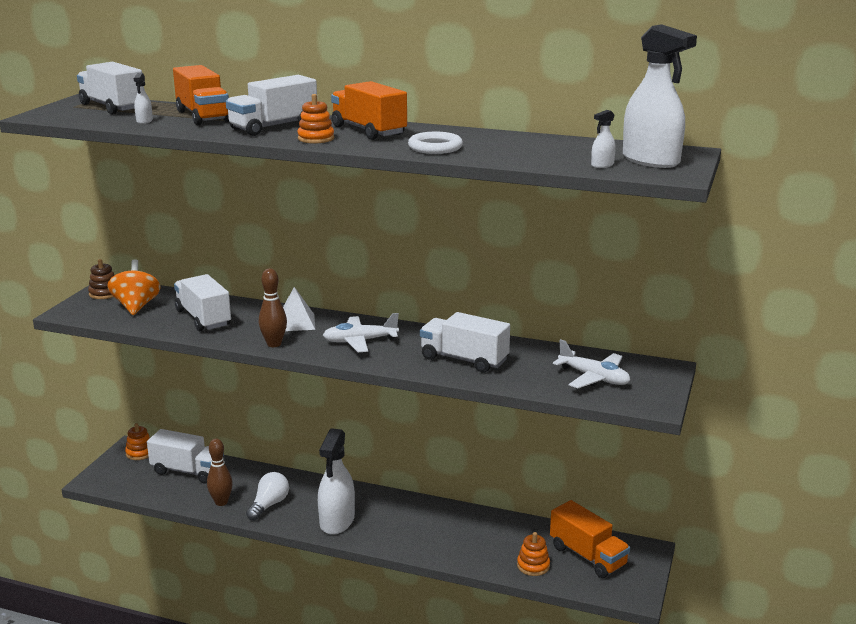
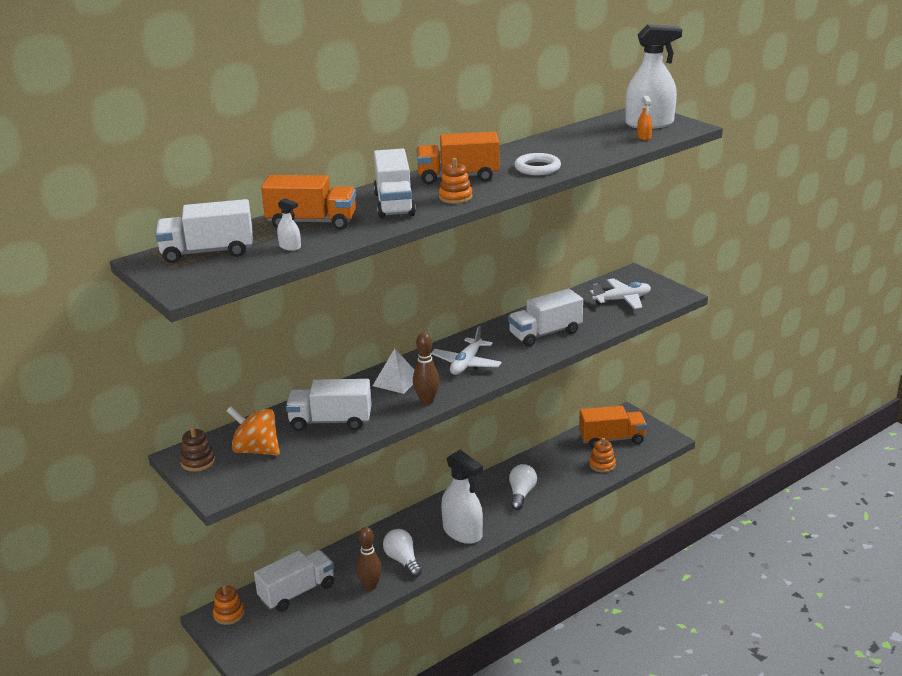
camera: 55 degrees left, 5 degrees up
white spray bottle [591,110,616,168] -> orange spray bottle [637,96,652,140]
none -> white light bulb [509,464,537,510]

